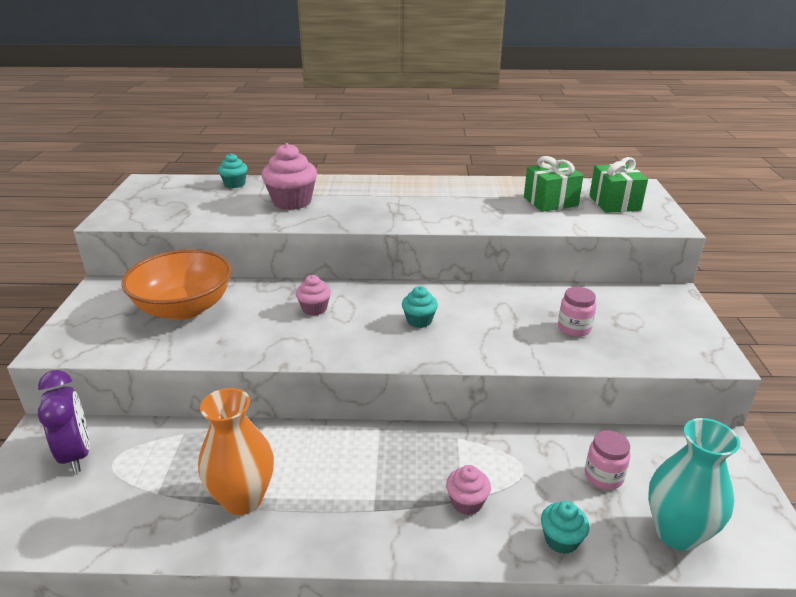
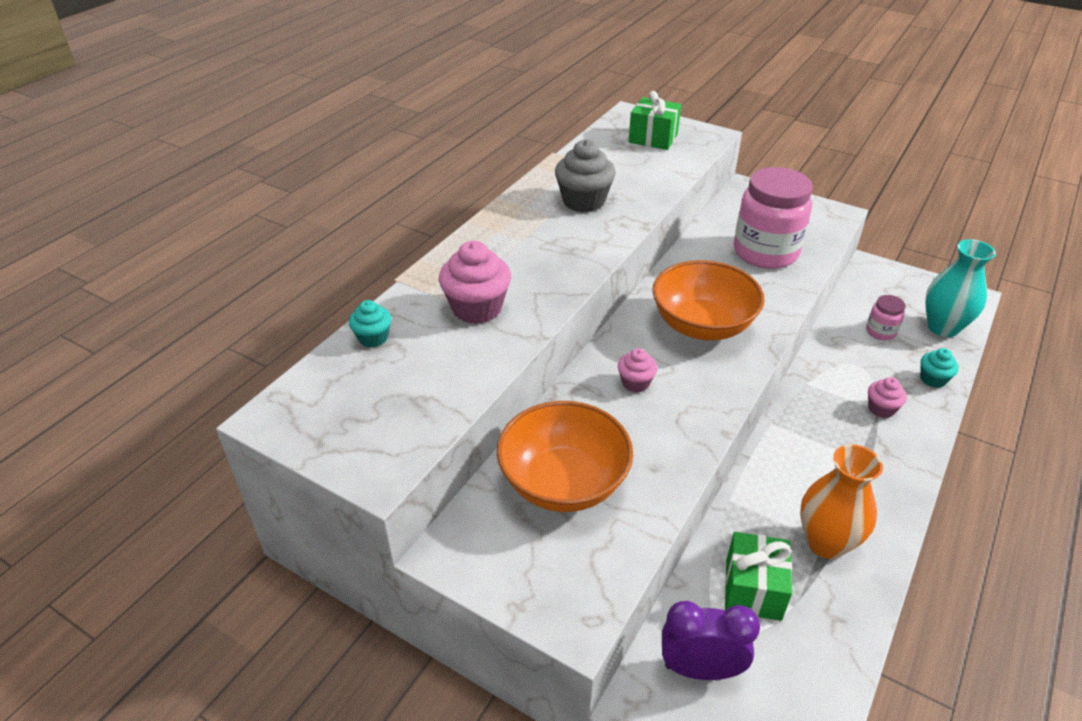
camera: 60 degrees left, 10 degrees up
turquoise cupcake [402,286,438,328] -> orange bowl [652,260,764,340]
green gift [524,156,584,212] -> green gift moved to [725,532,792,621]
pink jar [558,287,596,337] -> pink jar [734,167,813,269], size x2.20
none -> grey cupcake [555,140,616,212]

